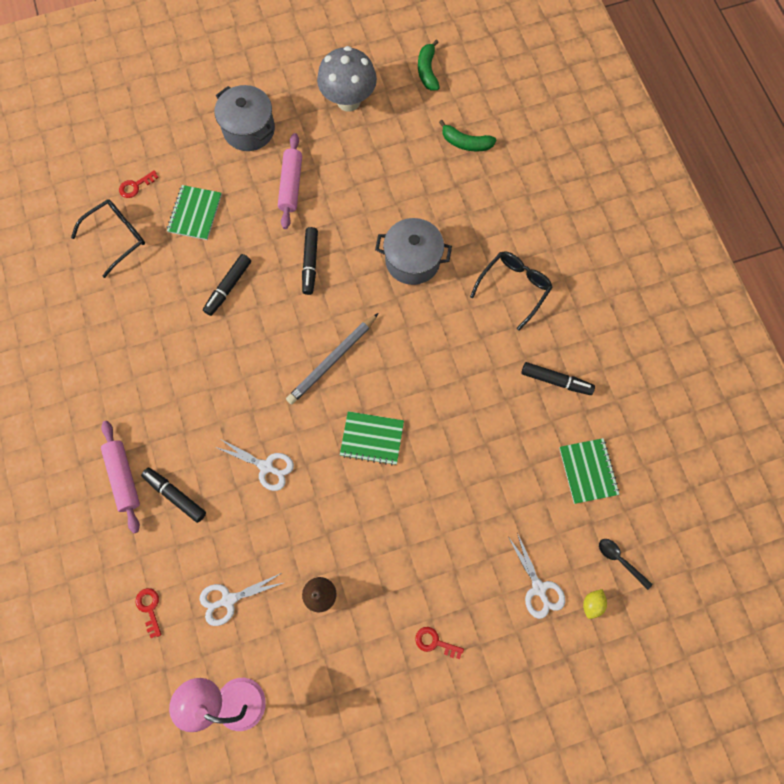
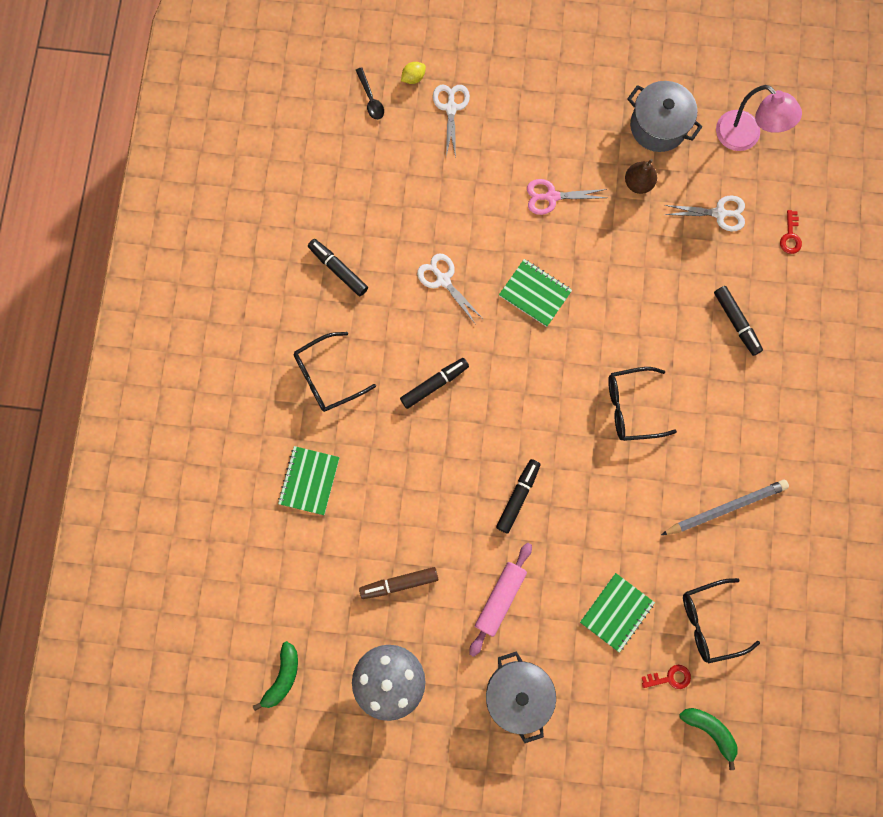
camera: 155 degrees left, 5 degrees up
pink rolling pin [101,421,140,533] -> none
black marker [203,254,251,316] -> black marker moved to [400,358,469,409]
white scissors [216,438,294,491] -> white scissors moved to [417,254,482,323]
grey pencil [286,313,379,405] -> grey pencil moved to [661,480,789,535]
grey pot [375,218,452,285] -> grey pot moved to [627,81,702,152]
red key [415,627,464,659] -> none
green banana [439,120,496,152] -> green banana moved to [679,708,737,770]
green notebook [559,438,620,504] -> green notebook moved to [278,446,340,515]
none -> brown marker [359,567,438,599]
none -> pink scissors [527,179,607,215]
none -> black glasses [608,367,677,441]

